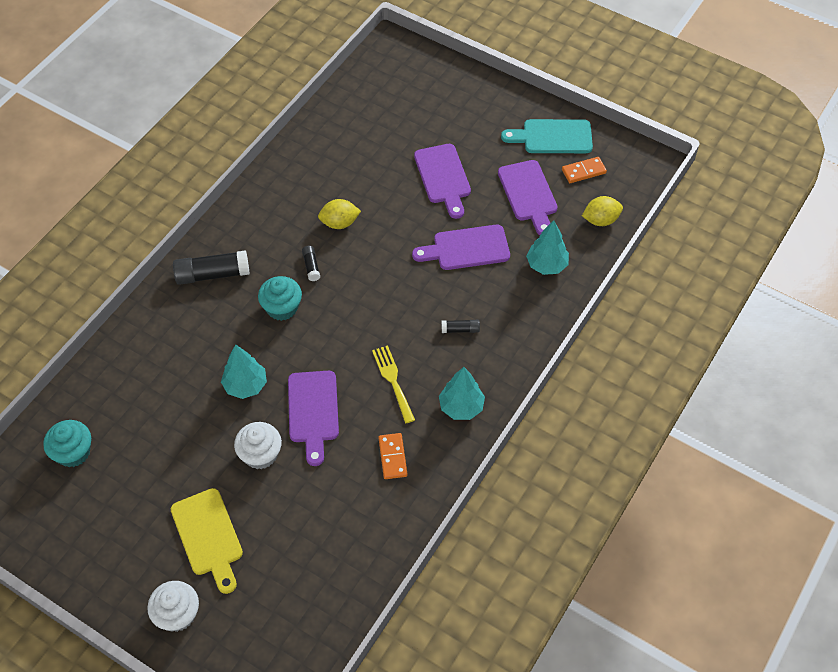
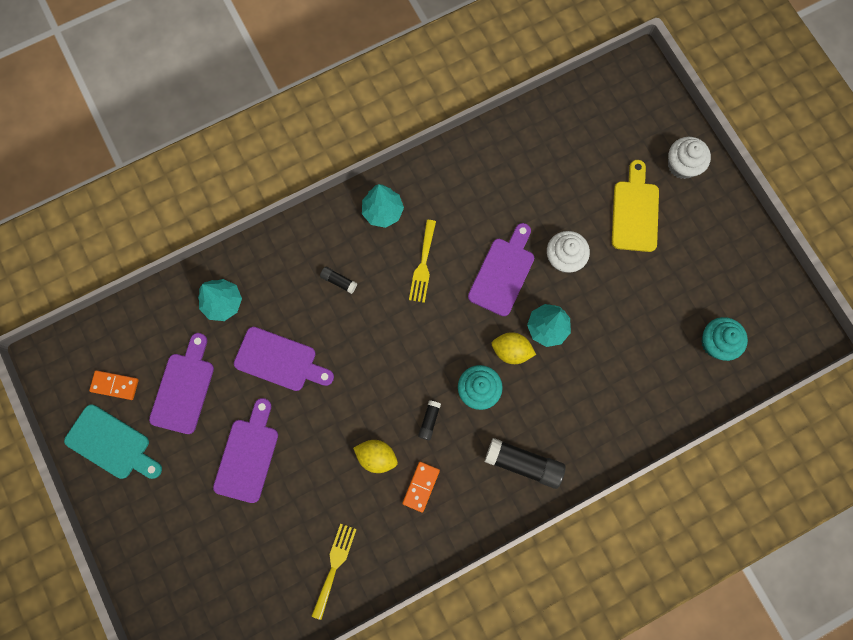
camera: 150 degrees left, 20 degrees up
orange domino [378,433,407,479] -> orange domino moved to [402,462,440,513]
yellow lemon [582,196,623,226] -> yellow lemon moved to [492,332,536,364]
none -> yellow fork [312,524,357,620]

